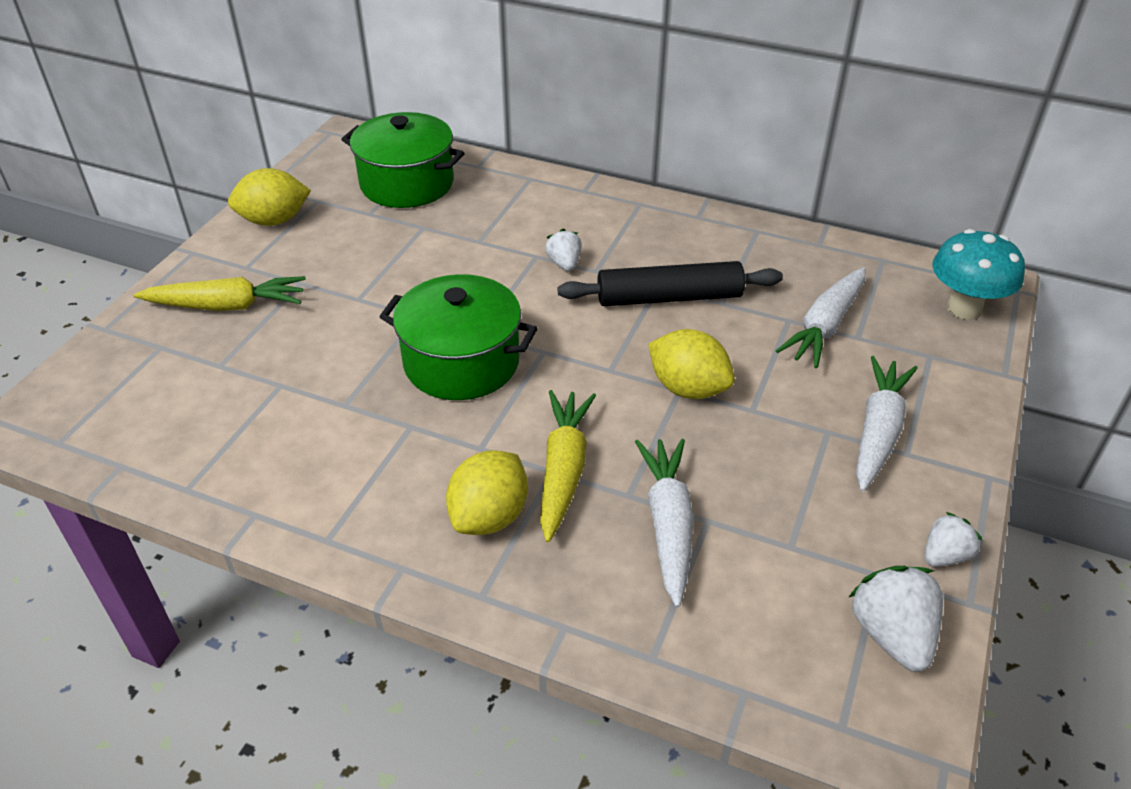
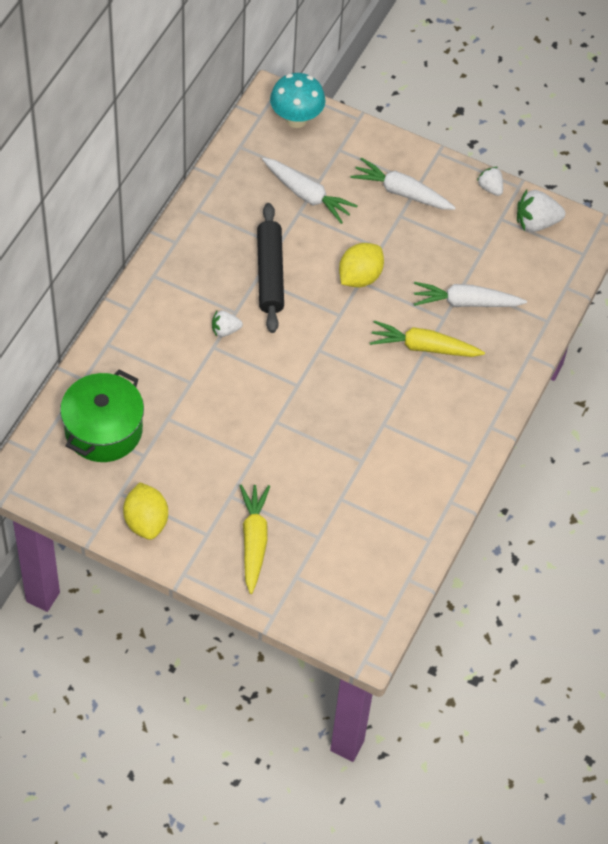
camera: 90 degrees left, 15 degrees up
green pot [379,274,537,400] -> none
yellow lemon [446,450,528,535] -> none

